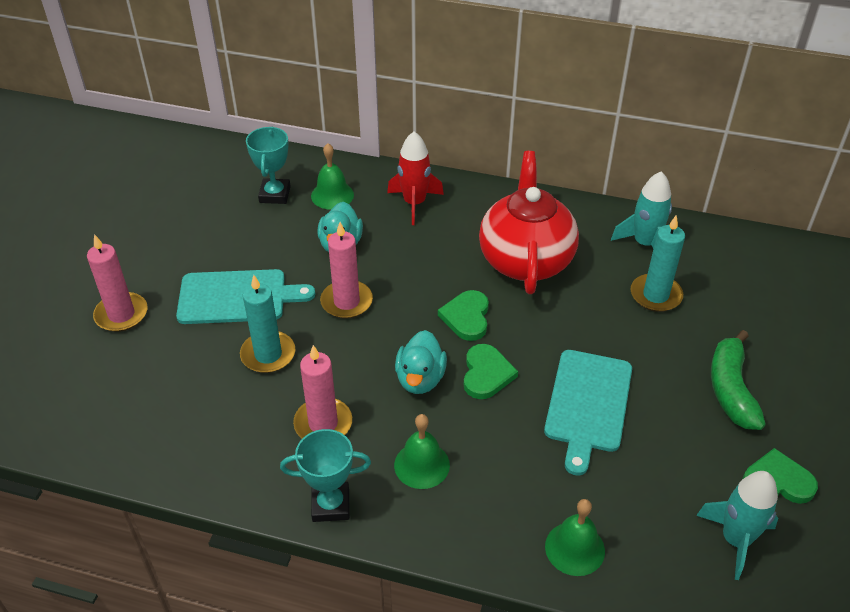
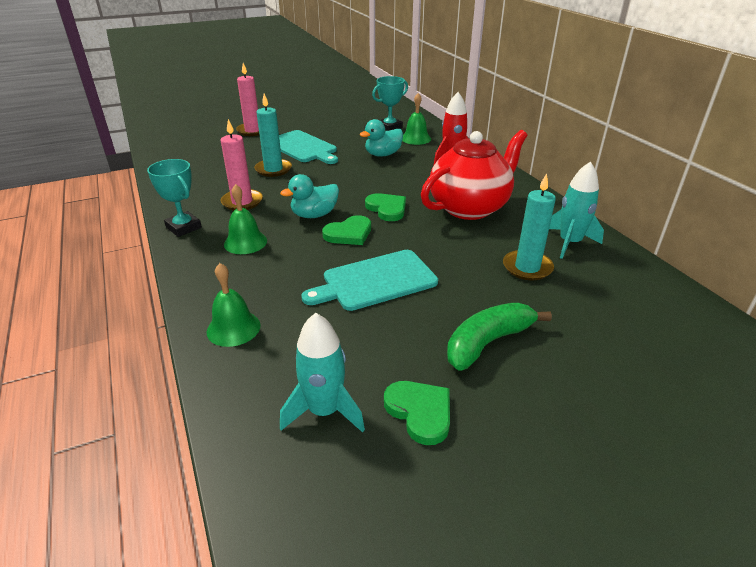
camera: 50 degrees right, 10 degrees down
pink candle [320,222,373,319] -> none
green heart [438,290,489,341] -> green heart turned 90 degrees clockwise [365,193,406,221]

